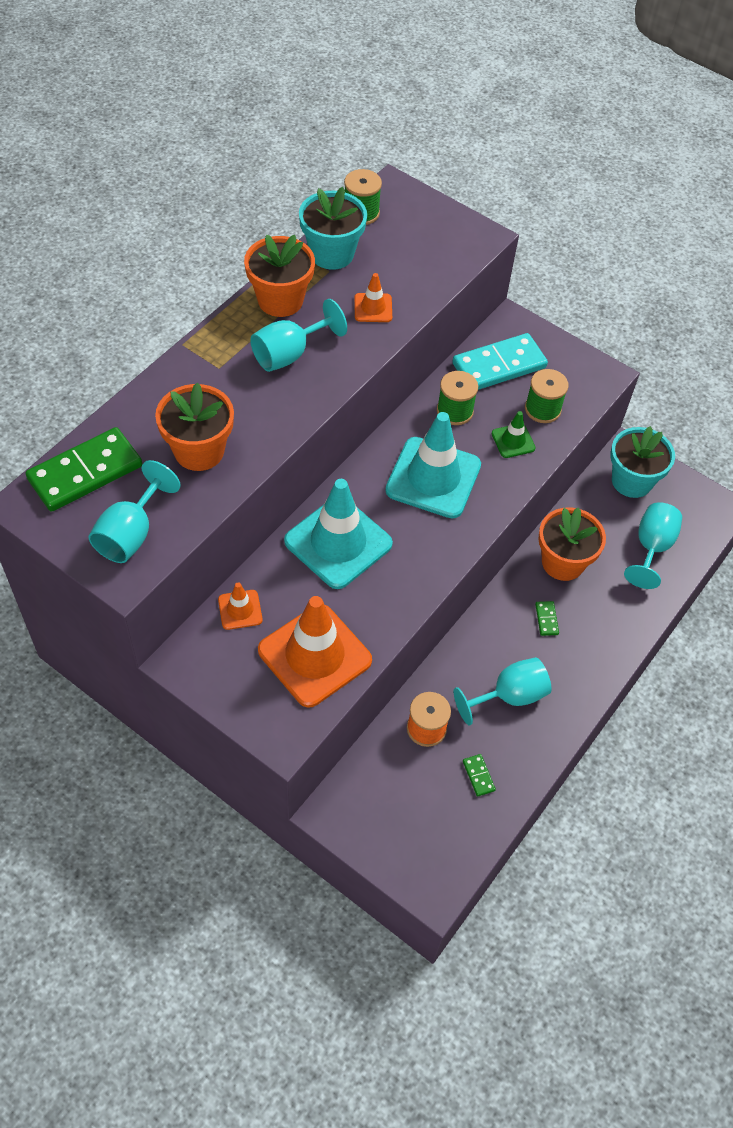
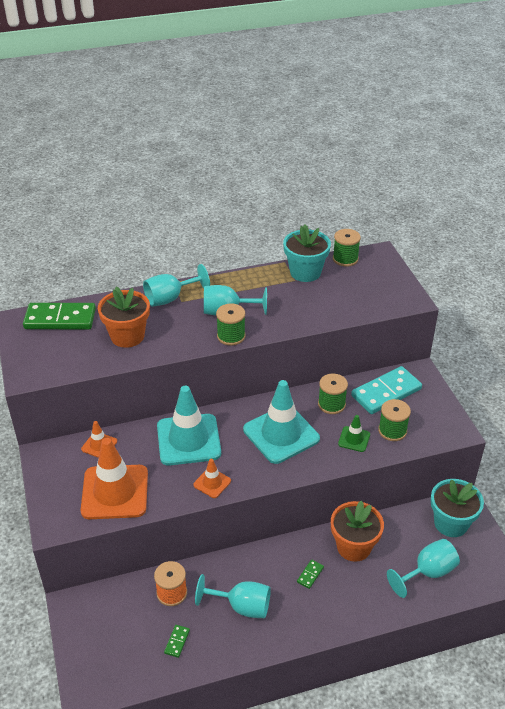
camera: 40 degrees right, 15 degrees down
turquoise goblet [88,460,181,563] -> turquoise goblet moved to [143,264,210,307]
orange flower pot [244,235,315,317] -> none
orange traffic cone [354,273,392,322] -> orange traffic cone moved to [193,459,231,498]
turquoise domino [452,333,548,390] -> turquoise domino turned 45 degrees counterclockwise [351,366,422,414]
none -> green spool [216,304,246,345]

